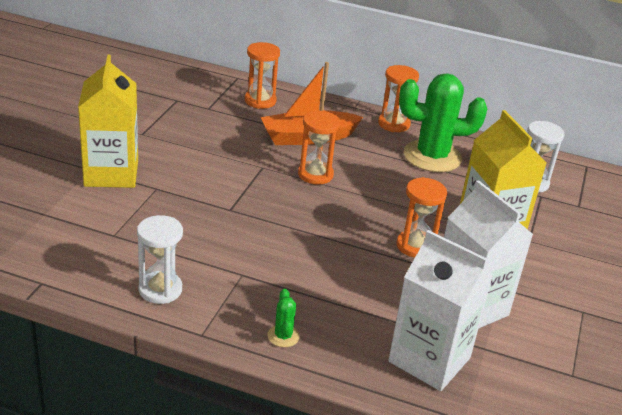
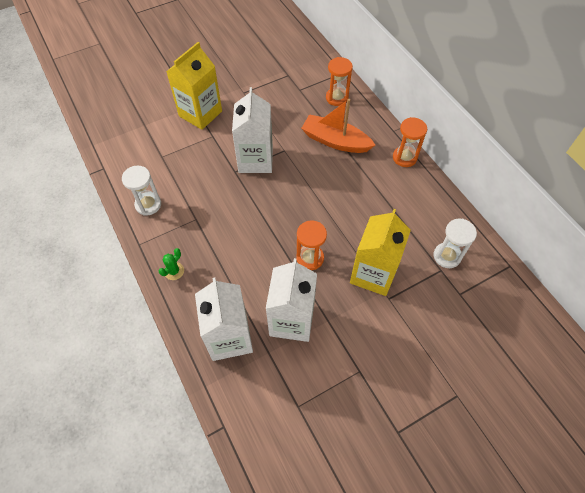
camera: 45 degrees right, 25 degrees up
orange hourglass [298,111,340,185] -> none
green cactus [399,73,487,172] -> none
none -> white carton [232,87,273,173]

